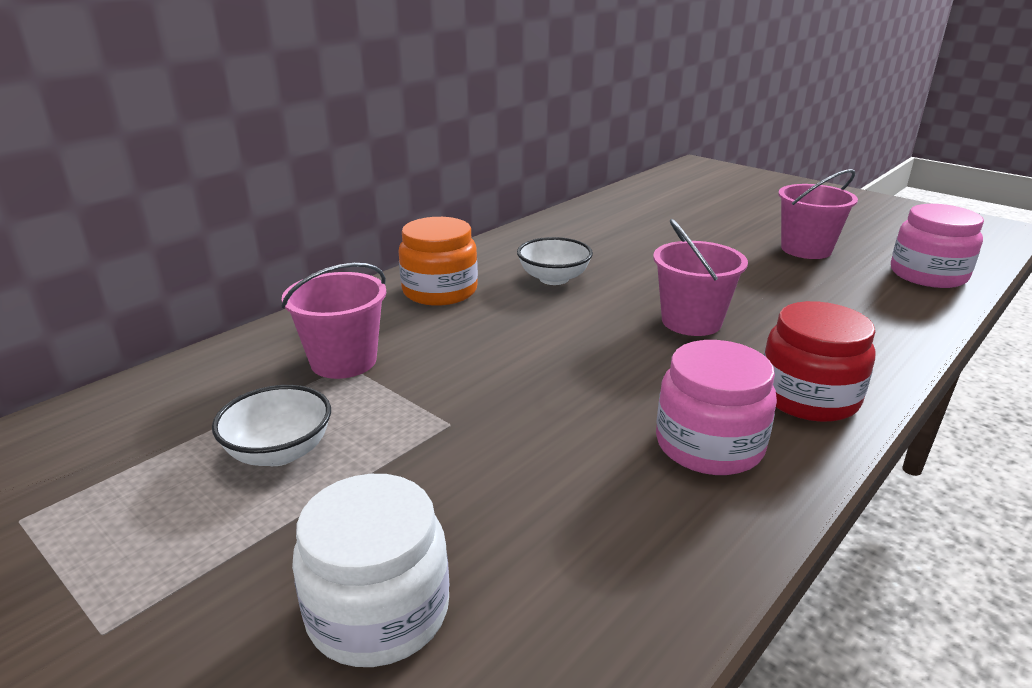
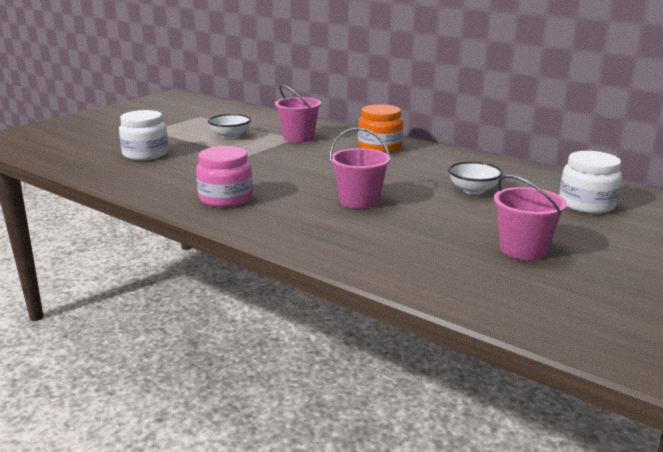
camera: 85 degrees right, 5 degrees down
white bowl [517,237,593,285] -> white bowl moved to [448,162,503,195]
red jar [764,301,875,422] -> none
pink jar [891,204,984,288] -> none
none -> white jar [559,151,622,214]

